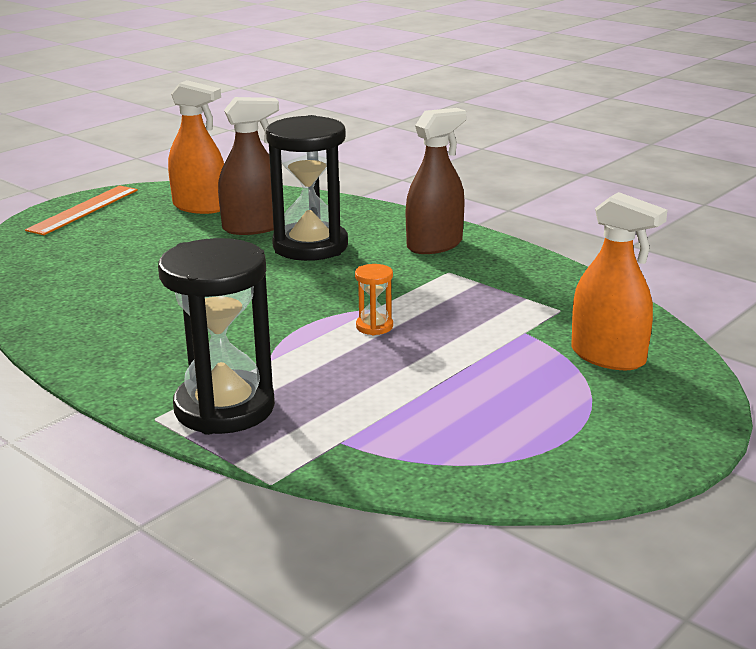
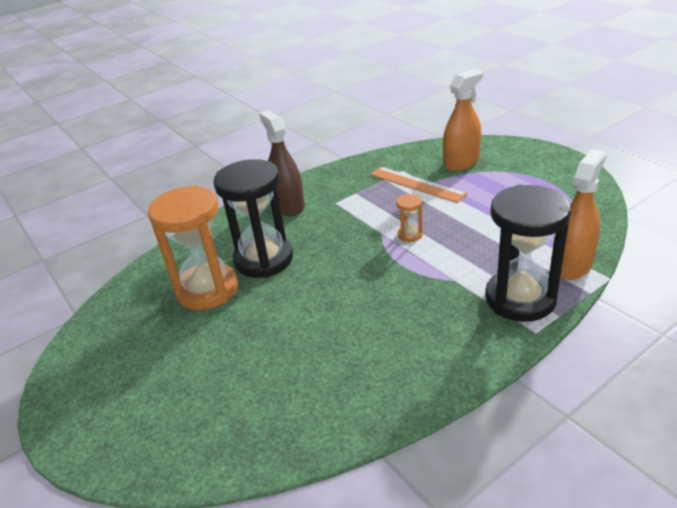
camera: 75 degrees left, 10 degrees up
orange ruler [25,185,138,235] -> orange ruler moved to [370,167,468,203]
orange spray bottle [168,80,224,214] -> orange spray bottle moved to [560,149,606,280]
brown spray bottle [218,97,279,235] -> orange hourglass [147,185,238,310]

